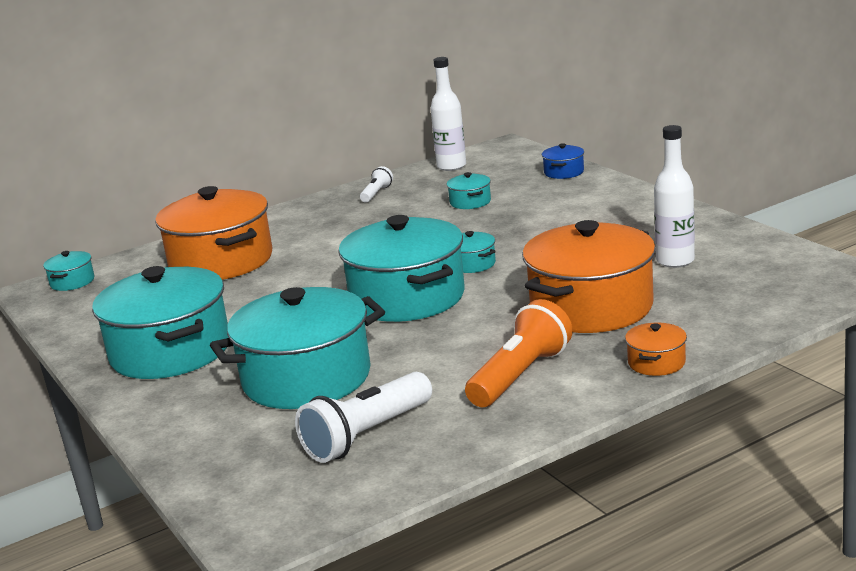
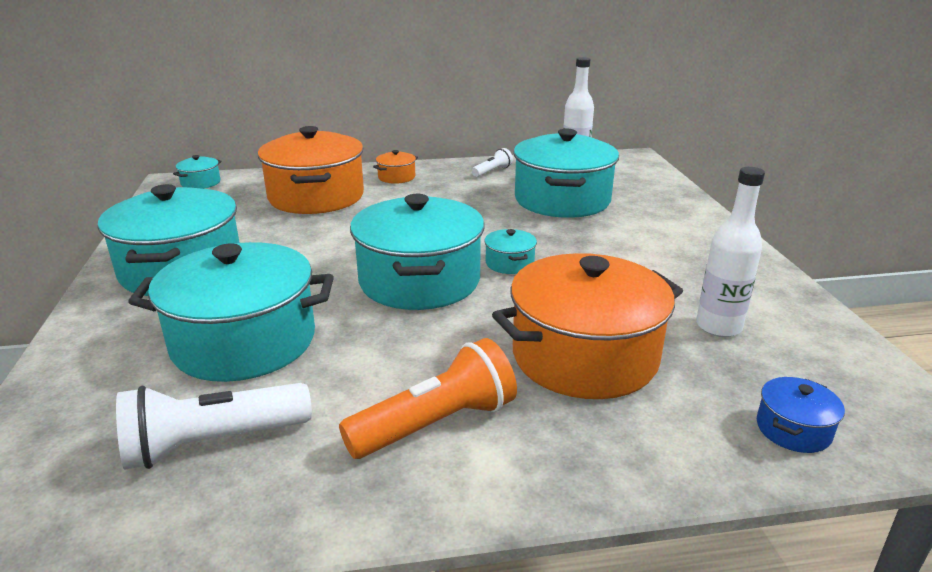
camera: 20 degrees right, 5 degrees up
turquoise pot [447,172,491,209] -> turquoise pot [513,129,619,218], size x2.37
blue pot [542,143,584,179] -> blue pot moved to [757,377,845,453]
orange pot [625,322,687,376] -> orange pot moved to [373,150,418,184]

